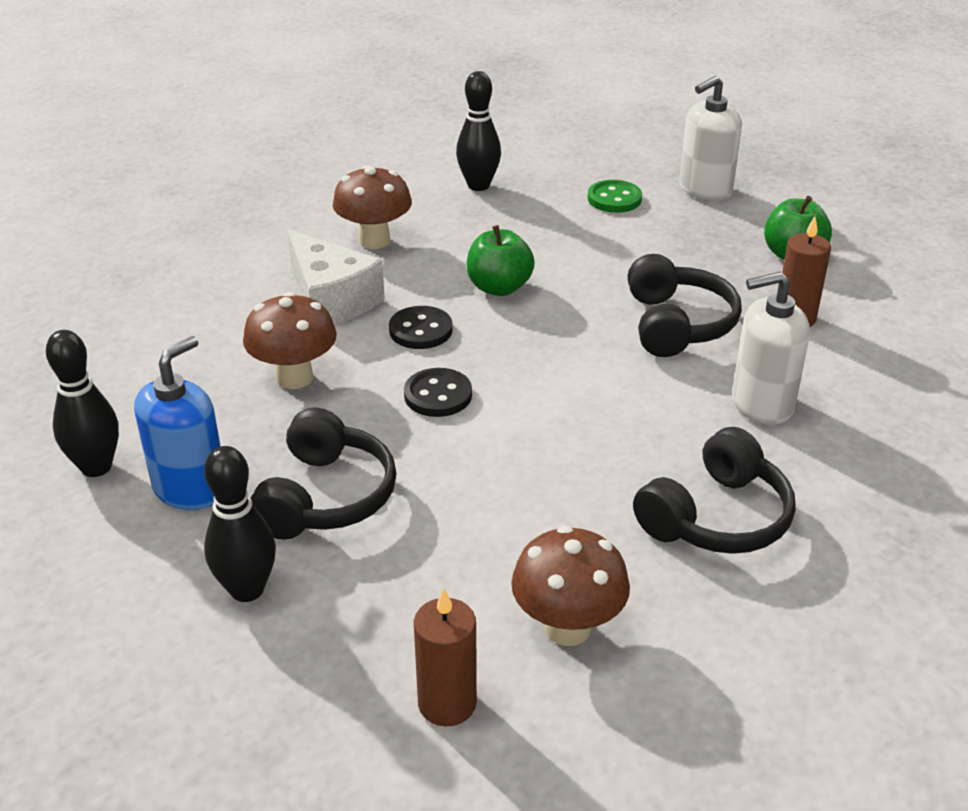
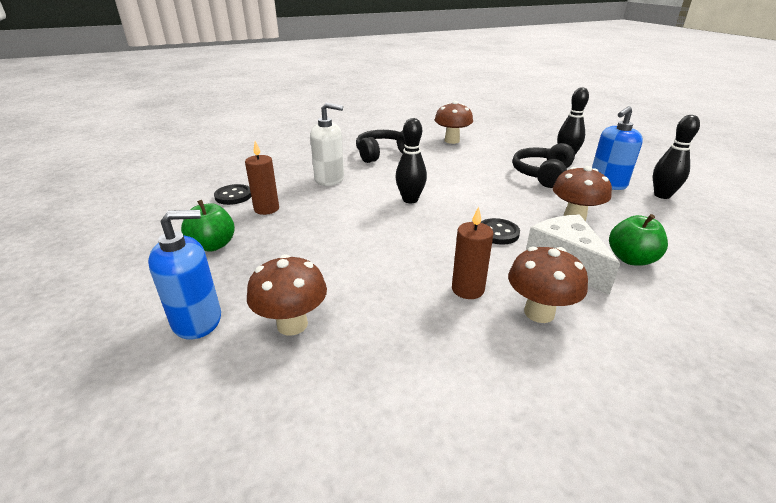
camera: 165 degrees left, 5 degrees down
black button [404,368,472,417] -> black button moved to [214,184,251,205]
brown candle [414,588,477,726] -> brown candle moved to [452,206,493,299]
black bowling pin [456,71,501,191] -> black bowling pin moved to [396,118,427,203]
green apple [467,225,535,296] -> green apple moved to [609,214,668,266]
green button [588,180,642,213] -> brown mushroom [247,254,327,336]
black headphones [628,254,742,357] -> none
white soap dispenser [679,76,742,201] -> blue soap dispenser [148,210,221,340]

